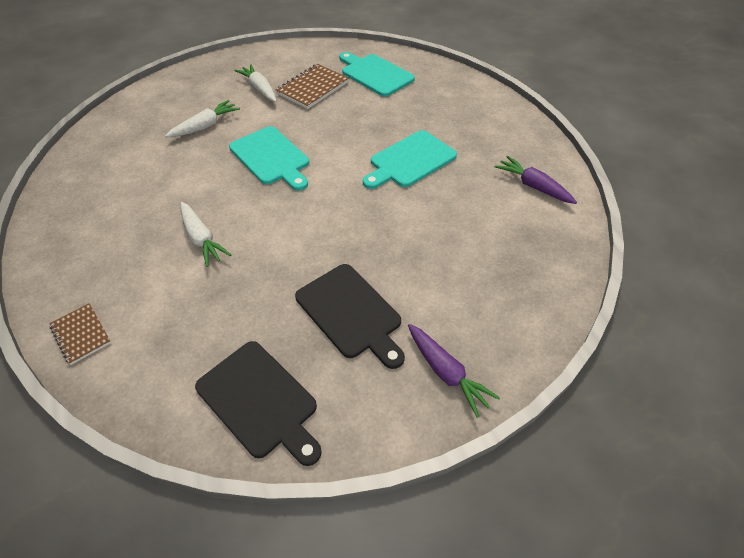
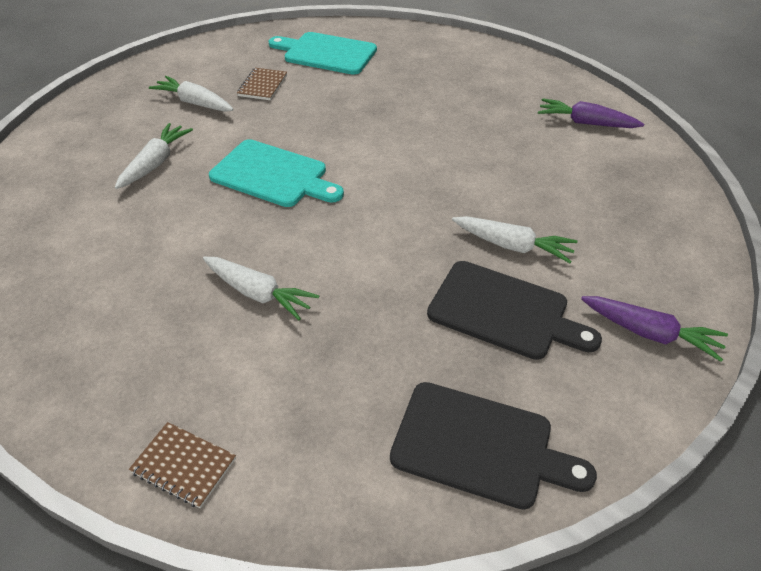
camera: 25 degrees left, 5 degrees down
brown notebook [276,64,349,109] -> brown notebook [237,68,287,100], size x0.62
turquoise cutting board [363,130,457,189] -> none
none -> white carrot [452,216,577,263]

